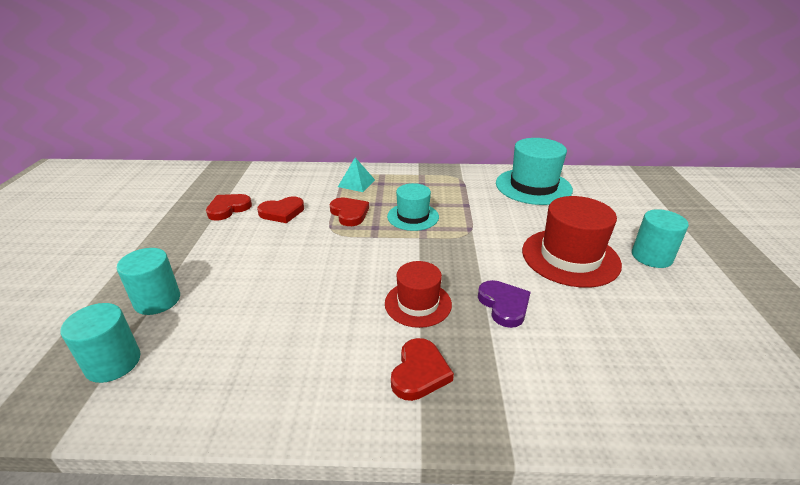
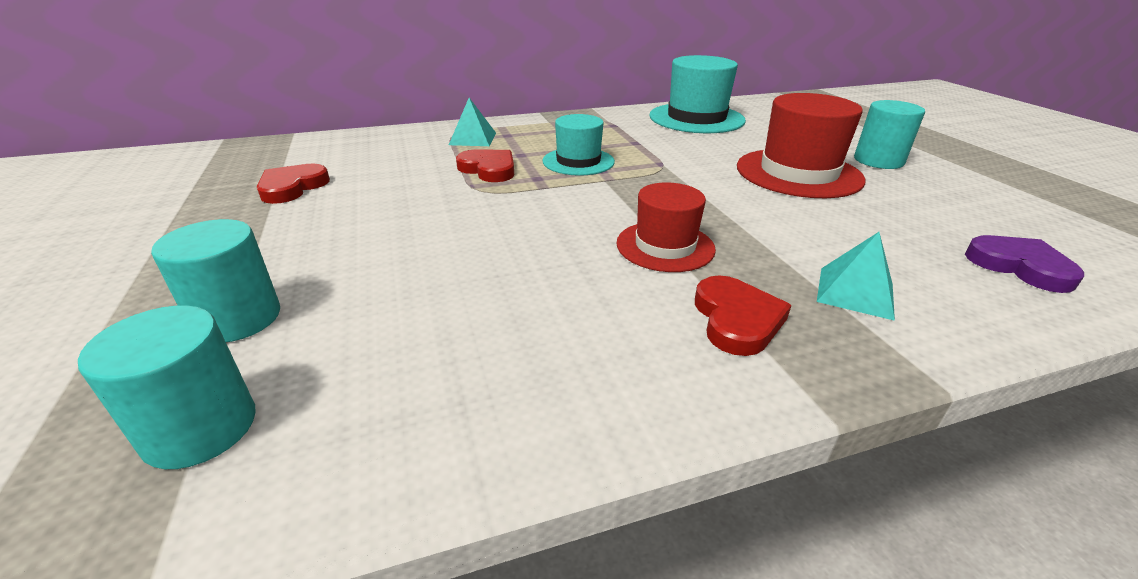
camera: 20 degrees left, 0 degrees up
red heart [257,196,304,223] -> none
purple heart [478,280,531,328] -> purple heart moved to [965,235,1084,293]
none -> turquoise pyramid [817,232,895,321]

